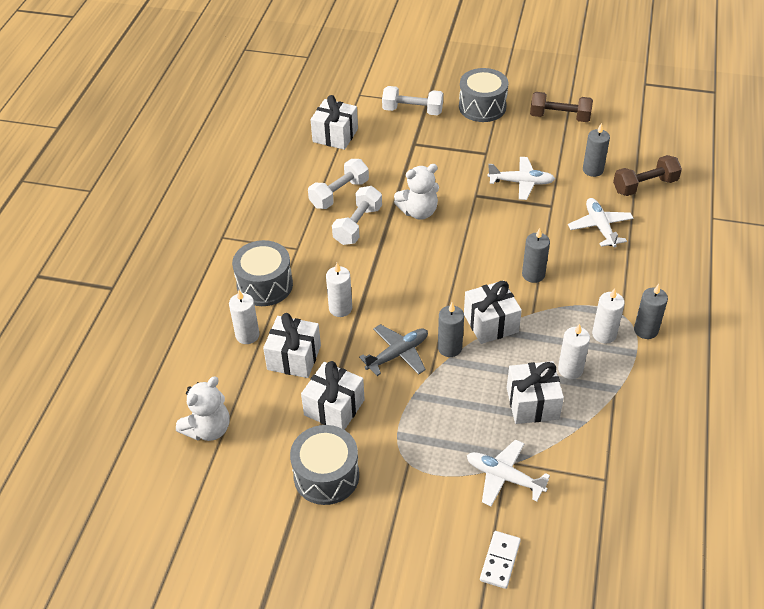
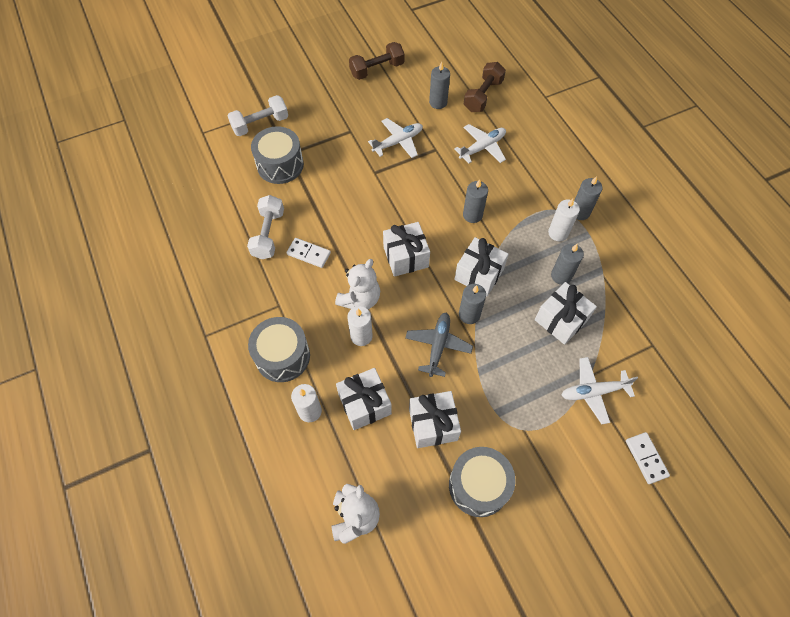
camera: 40 degrees left, 15 degrees up
white gift [310,95,358,150] -> white gift moved to [383,222,430,277]
white dumbbell [332,186,382,245] -> white domino [286,238,331,268]
white teddy bear [394,164,439,220] -> white teddy bear moved to [335,259,380,309]
grey drum [459,68,508,122] -> grey drum moved to [251,126,304,184]
white candle [558,324,590,379] -> grey candle [551,244,584,285]
white plane [568,198,634,248] -> white plane turned 105 degrees clockwise [454,124,506,163]

